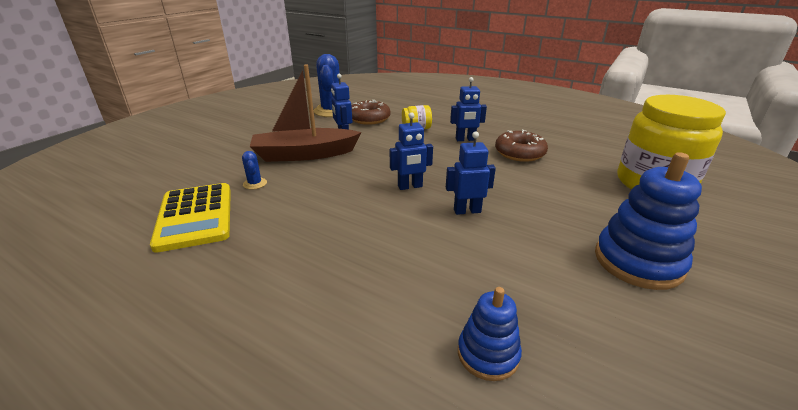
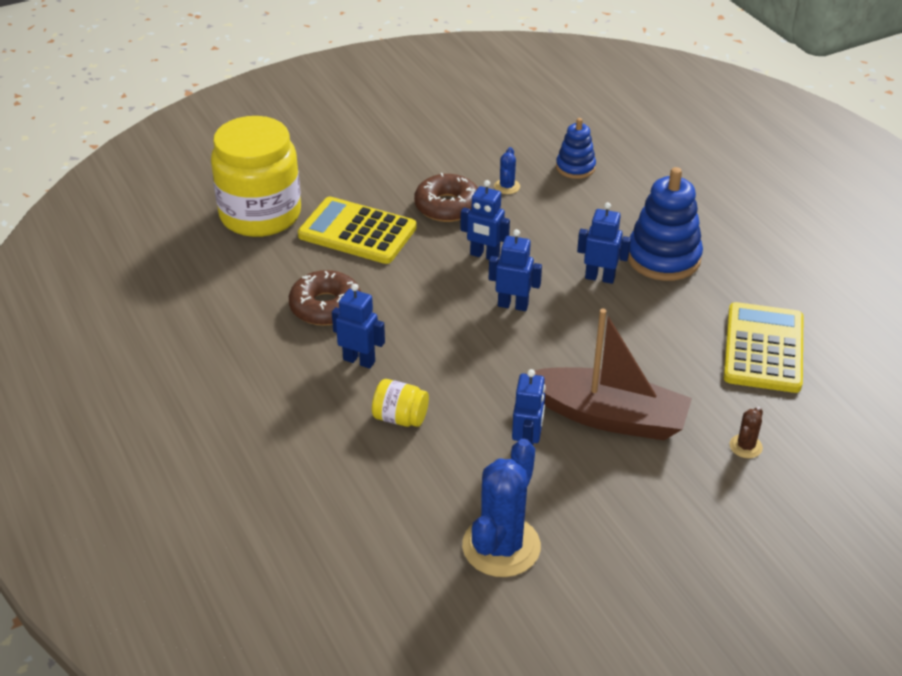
camera: 150 degrees left, 10 degrees up
blue cactus [242,151,267,190] -> blue cactus moved to [494,147,520,194]
brown donut [351,100,390,125] -> brown donut moved to [414,173,478,222]
blue stacking toy [595,152,702,290] -> blue stacking toy moved to [628,167,703,281]
none -> yellow calculator [298,197,417,264]
none -> blue robot [577,202,631,284]
none -> brown cactus [730,407,763,458]

